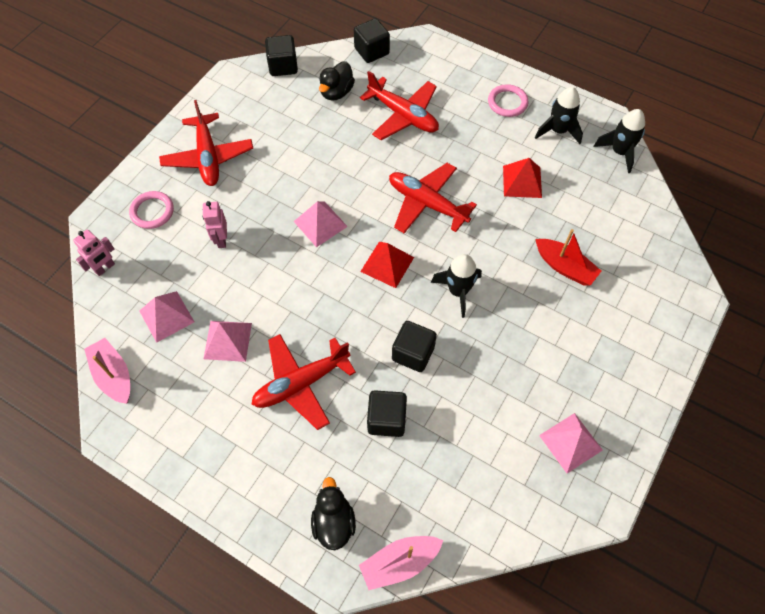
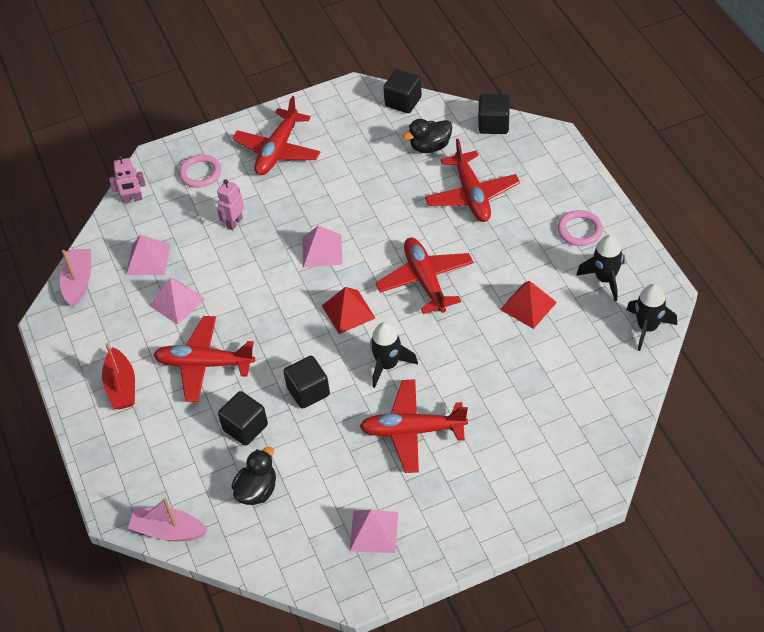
camera: 40 degrees right, 10 degrees down
black duck [311,477,356,550] -> black duck moved to [231,446,276,505]
red boat [535,229,601,285] -> red boat moved to [102,343,135,410]
none -> red plane [359,379,468,473]

